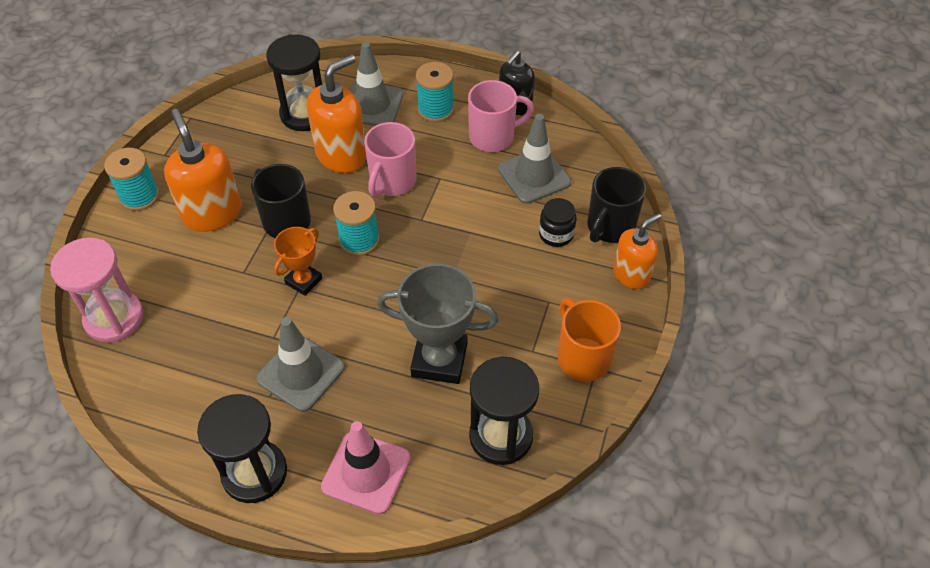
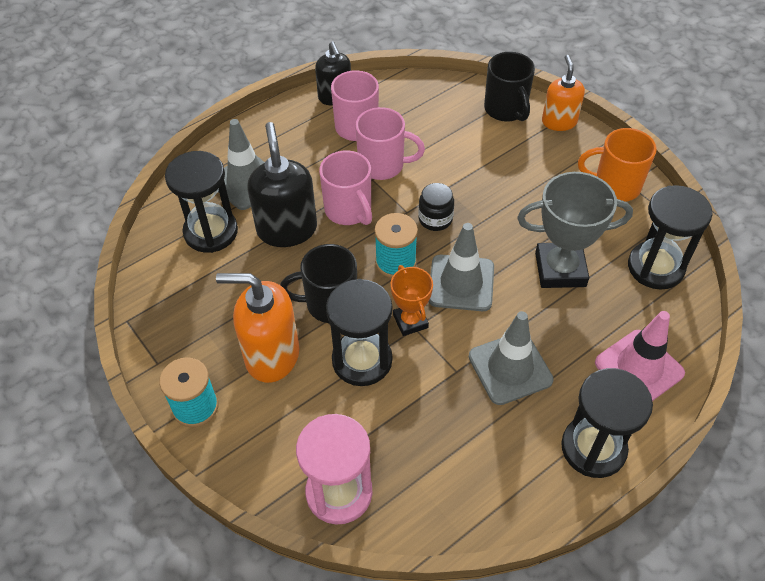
camera: 55 degrees left, 0 degrees up
orange soap dispenser [307,54,366,173] -> black soap dispenser [247,122,317,247]
grey trophy [377,264,499,384] -> grey trophy turned 45 degrees clockwise [517,172,633,288]
turquoise spool [416,62,454,122] -> none
grey traffic cone [498,114,571,204] -> grey traffic cone moved to [428,223,494,311]
black jar [539,198,577,247] -> black jar moved to [418,183,454,231]
none -> black hourglass [326,279,392,386]
none -> pink mug [355,107,425,180]

